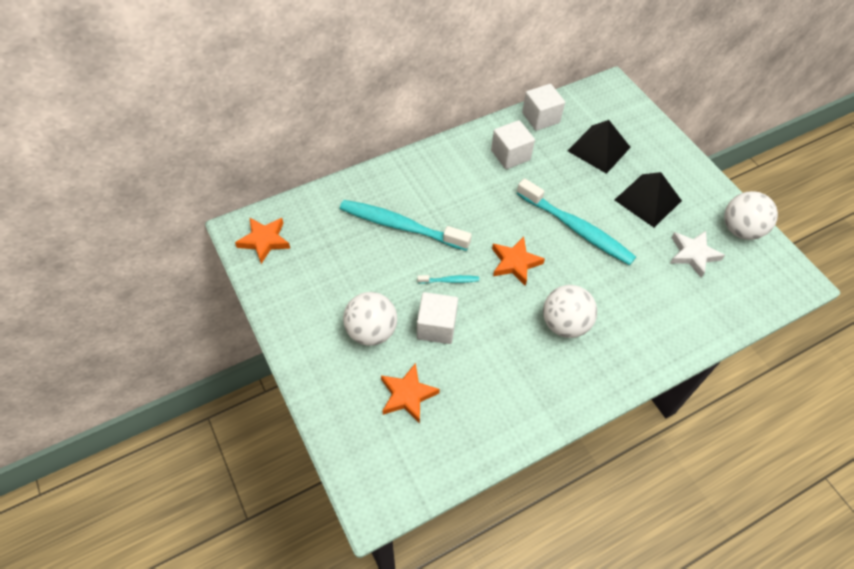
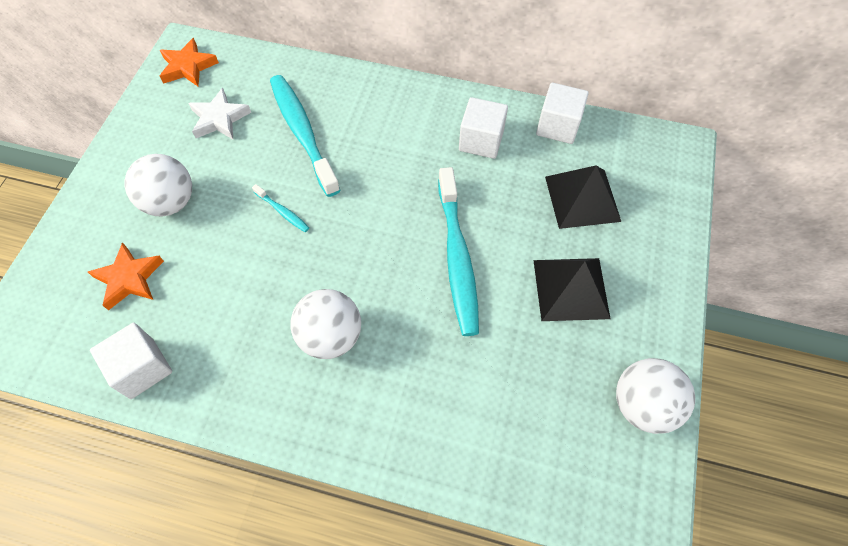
camera: 45 degrees right, 5 degrees up
white cube [417,292,458,344] -> white cube moved to [90,323,172,399]
orange star [492,237,545,286] -> none
white star [670,231,725,278] -> white star moved to [189,88,251,139]

